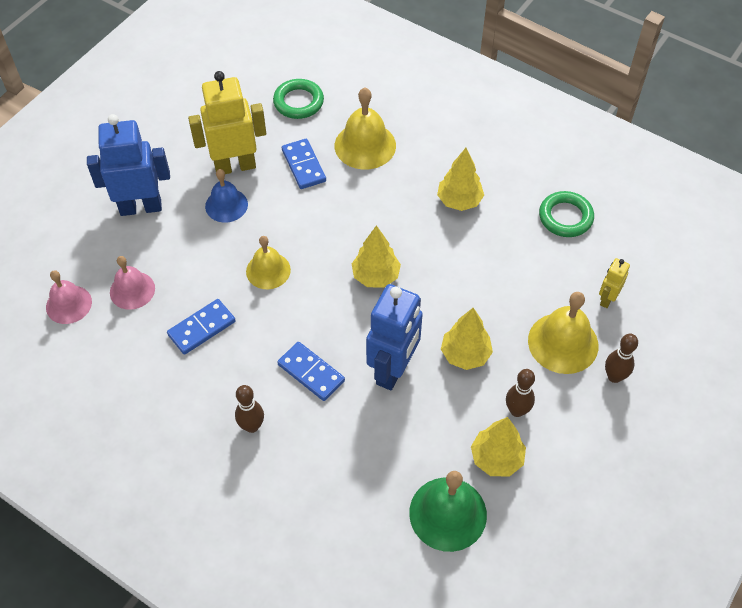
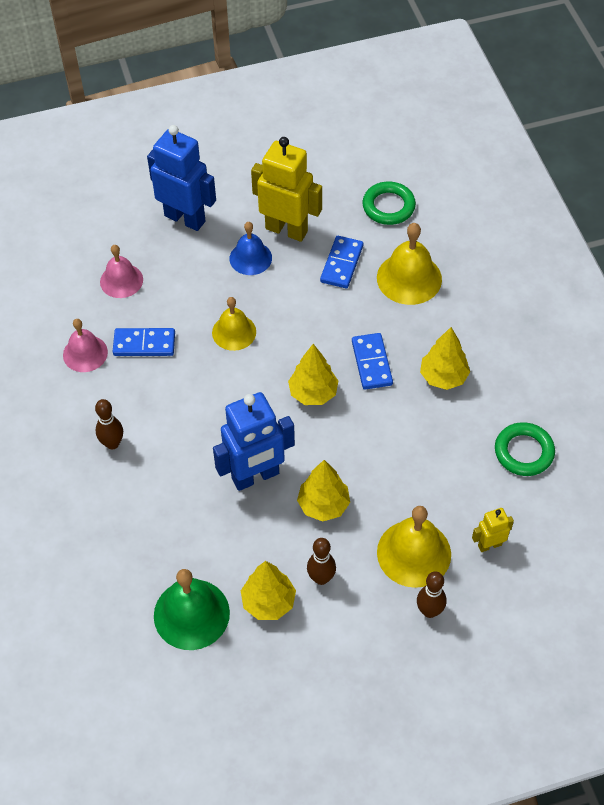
camera: 40 degrees right, 0 degrees up
pink bell [46,270,92,324] -> pink bell moved to [63,319,108,372]
blue domino [277,342,345,401] -> blue domino moved to [352,333,393,390]

